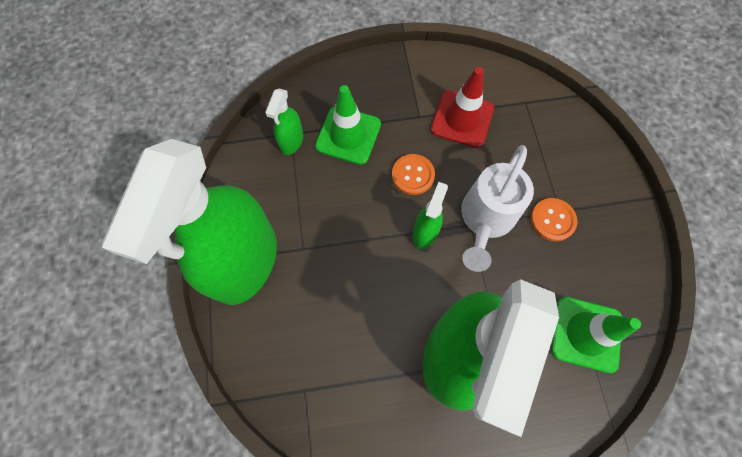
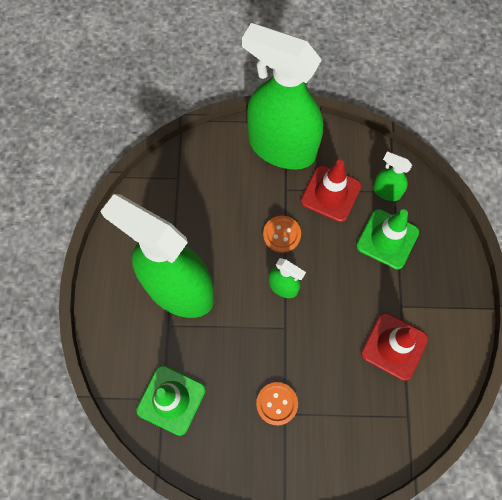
camera: 100 degrees right, 0 degrees up
orange button [392,154,435,195] -> orange button moved to [263,216,301,253]
white watering can [461,145,534,272] -> none
none -> red traffic cone [301,160,361,222]

